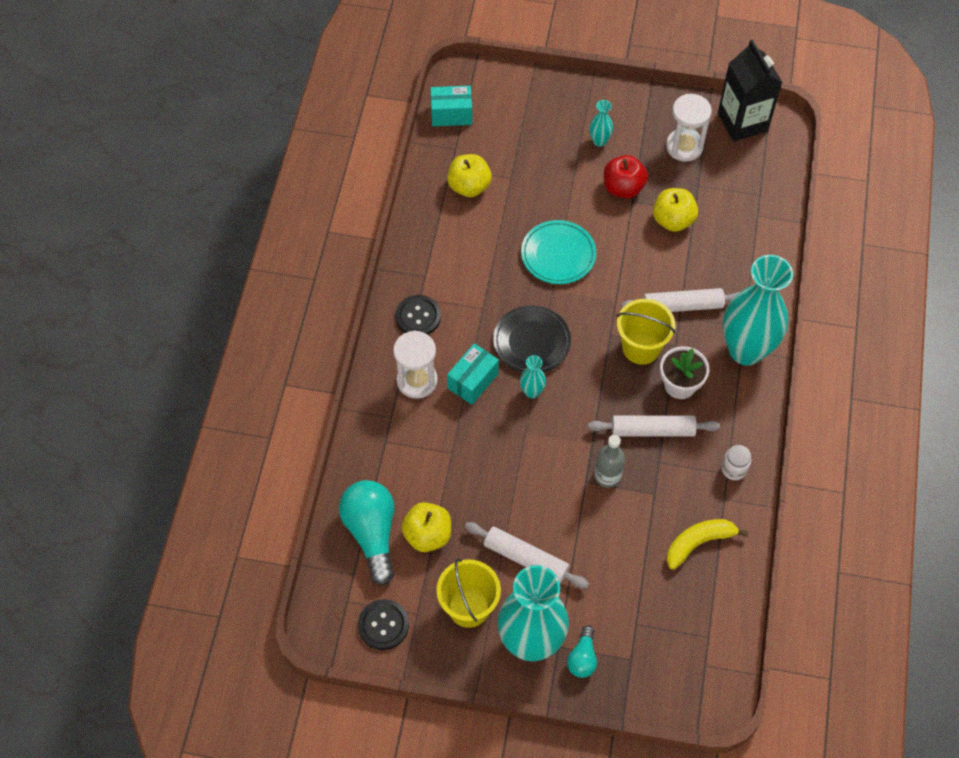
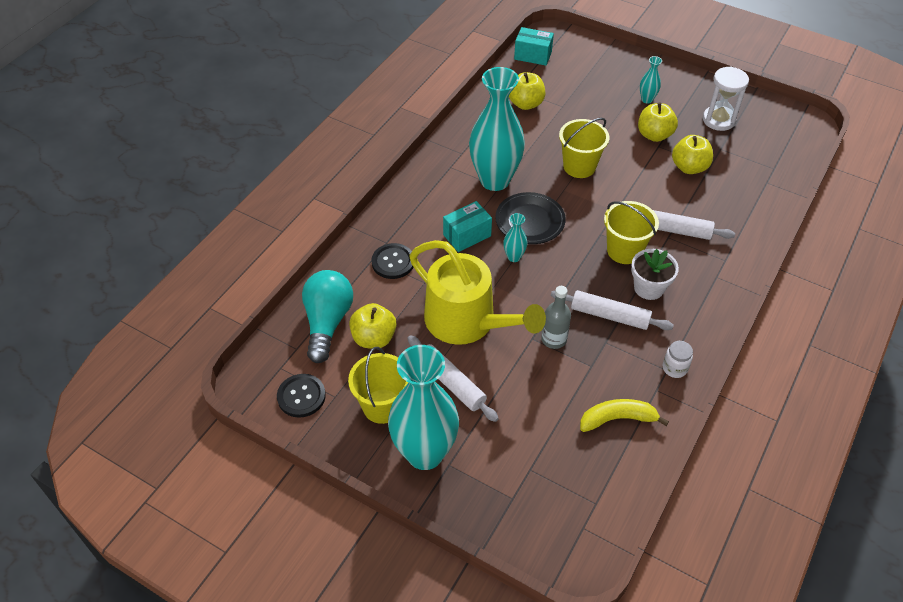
camera: 20 degrees right, 10 degrees down
white hourglass [393,331,438,399] -> none
black button [395,295,441,335] -> black button moved to [371,243,413,279]
turquoise plate [521,220,596,284] -> yellow bucket [559,118,609,178]
turquoise light bulb [567,626,597,678] -> none
red apple [604,155,648,198] -> yellow apple [638,102,678,142]
black carton [718,39,782,142] -> none
turquoise vase [723,255,793,365] -> turquoise vase moved to [469,67,525,191]
none -> yellow watering can [409,240,546,345]

